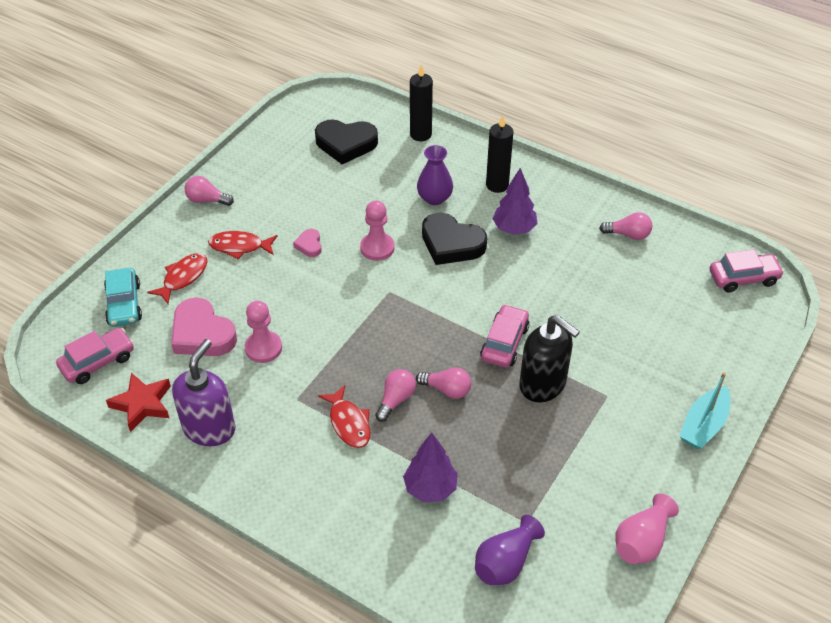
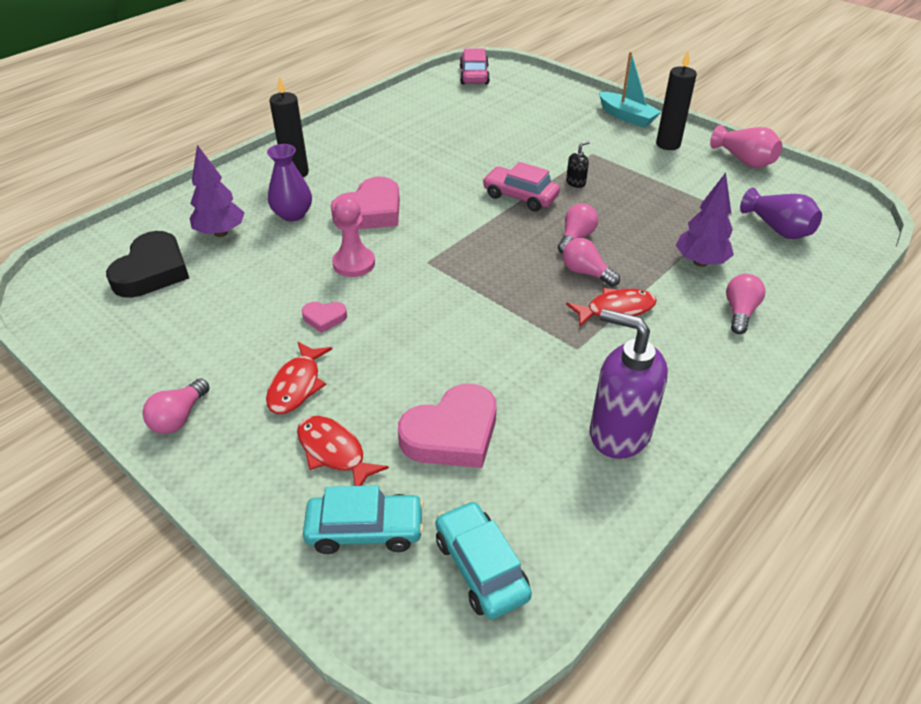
camera: 80 degrees left, 5 degrees down
pink car [56,328,134,384] -> turquoise car [435,500,532,620]
red star [106,373,171,432] -> none
pink pawn [245,301,282,363] -> none
black candle [410,65,433,141] -> black candle moved to [656,51,697,150]
black heart [422,213,487,265] -> pink heart [331,177,400,230]
purple tree [493,168,537,235] -> purple tree moved to [190,145,245,237]
black soap dispenser [519,315,580,402] -> black soap dispenser [566,141,590,188], size x0.42
pink light bulb [599,212,652,240] -> pink light bulb moved to [726,274,765,334]

